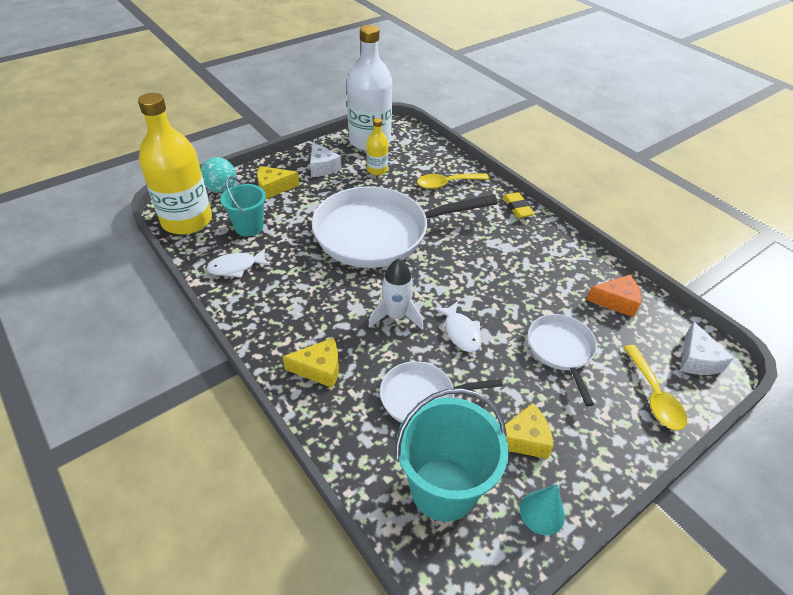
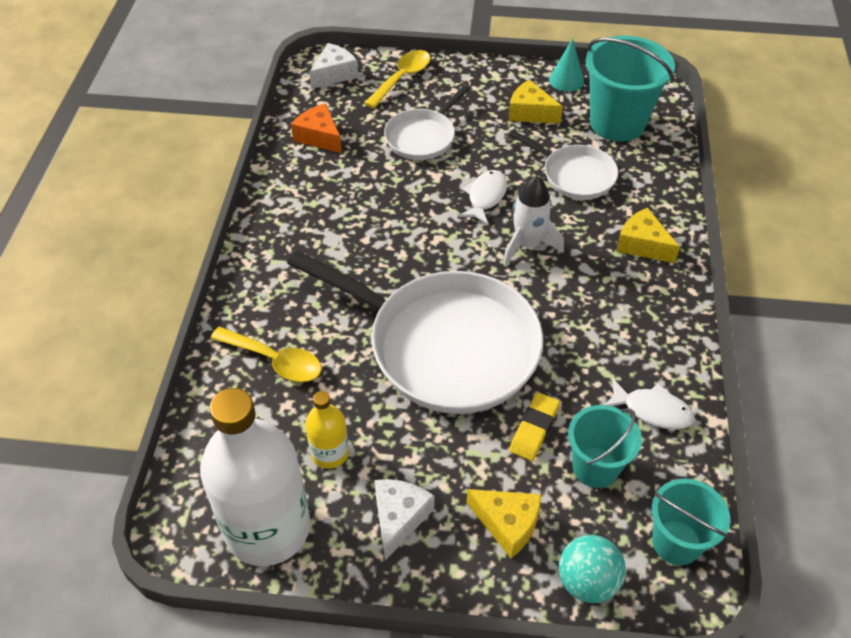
camera: 135 degrees left, 5 degrees up
yellow bottle [138,93,212,235] -> turquoise bucket [652,479,730,565]
yellow eraser [503,192,535,218] -> yellow eraser moved to [509,392,560,461]

